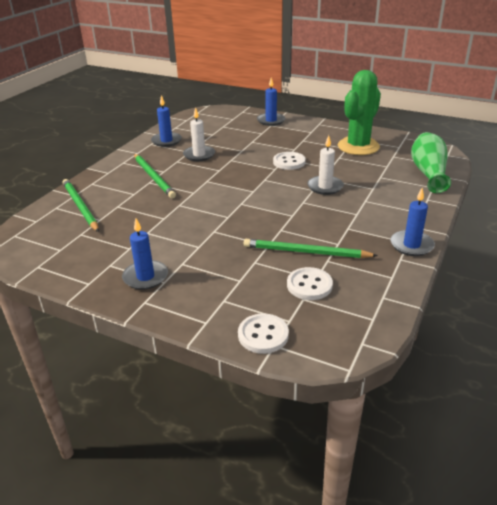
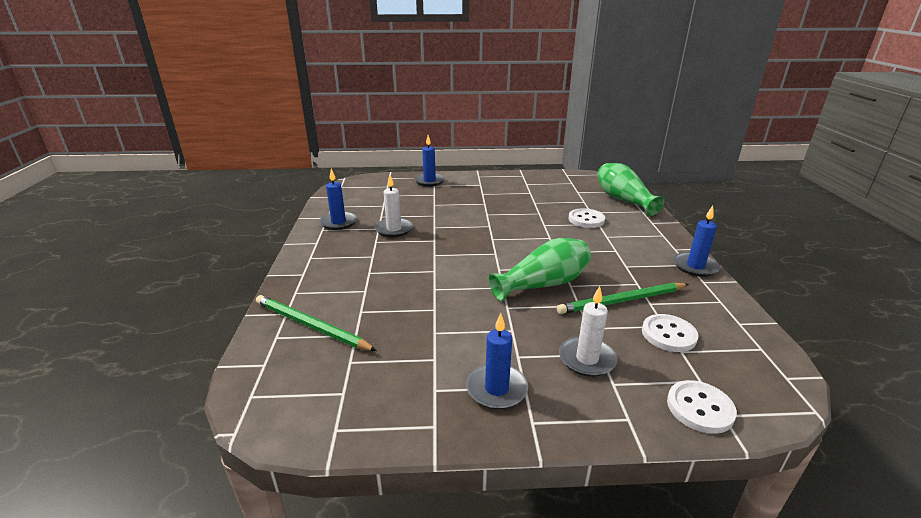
camera: 30 degrees left, 5 degrees down
green pencil [134,154,176,198] -> none
white button [273,152,306,170] -> white button moved to [569,208,605,228]
white candle [307,135,344,195] -> white candle moved to [559,286,618,377]
green cactus [338,70,381,155] -> none
none -> green vase [489,238,591,302]

